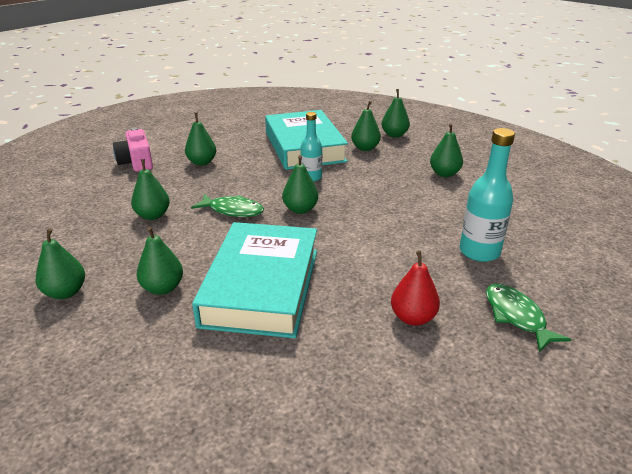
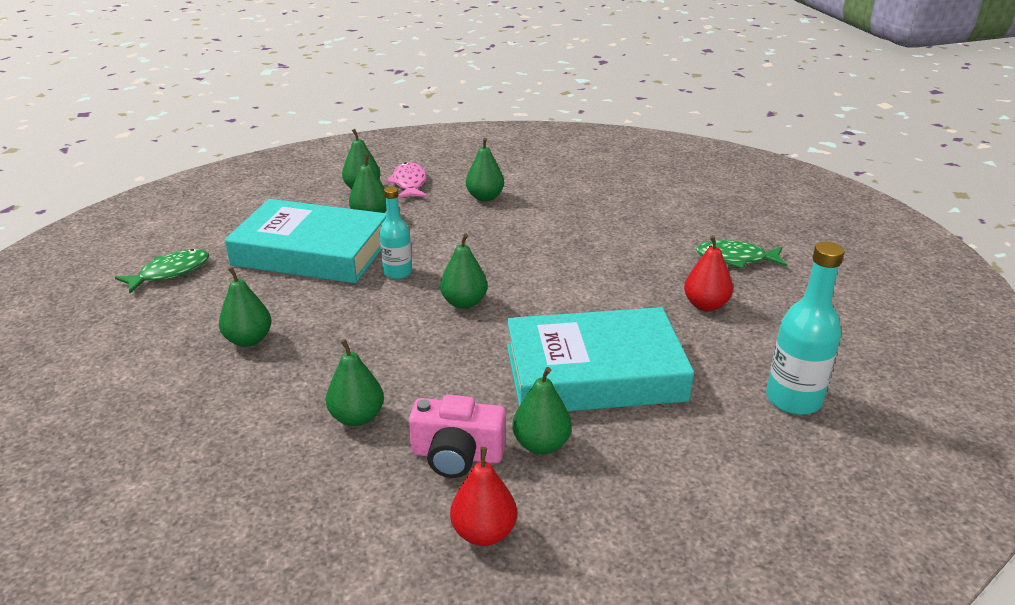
camera: 60 degrees left, 0 degrees up
green pear [36,228,85,299] -> red pear [450,447,517,546]
pink camera [113,127,153,172] -> pink camera moved to [409,395,506,478]
green fish [191,194,264,217] -> green fish moved to [115,249,209,293]
turquoise book [192,222,317,338] -> turquoise book turned 45 degrees counterclockwise [507,307,694,411]
turquoise bottle [460,128,515,262] -> turquoise bottle moved to [766,242,845,415]
none -> pink fish [386,162,427,198]

